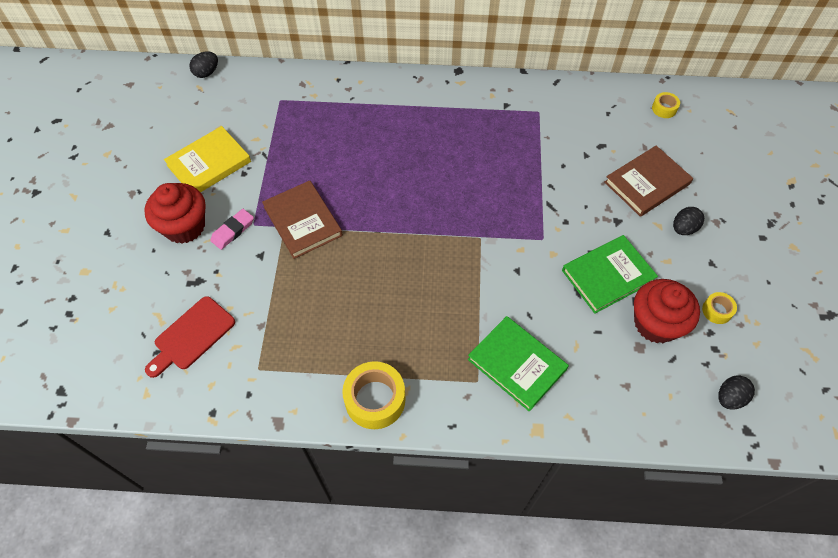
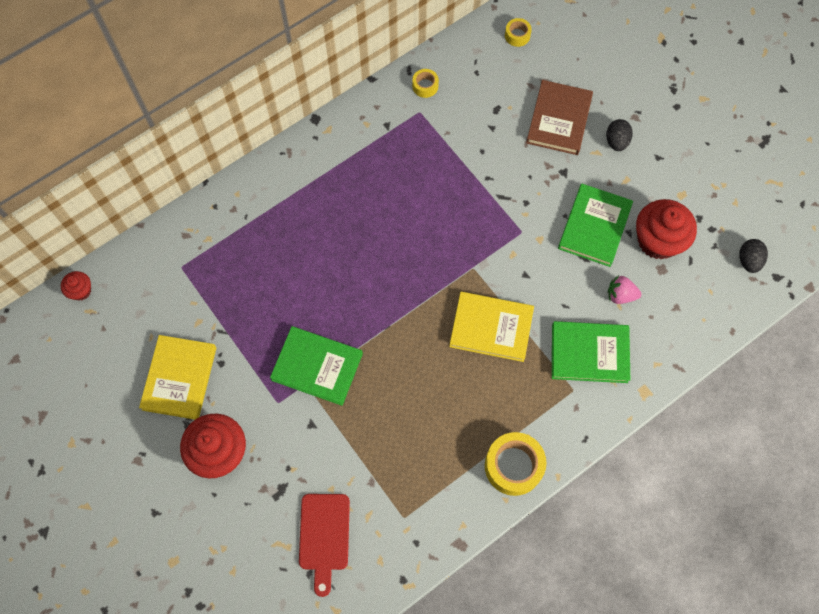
camera: 40 degrees left, 10 degrees up
black egg [190,51,218,78] -> red cupcake [61,271,91,301]
pink eraser [210,209,254,250] -> none
brown book [262,180,343,259] -> green book [270,326,363,406]
yellow tape [702,292,737,324] -> yellow tape moved to [412,69,439,98]
none -> yellow book [449,292,534,362]
none -> pink strawberry [608,275,641,304]

